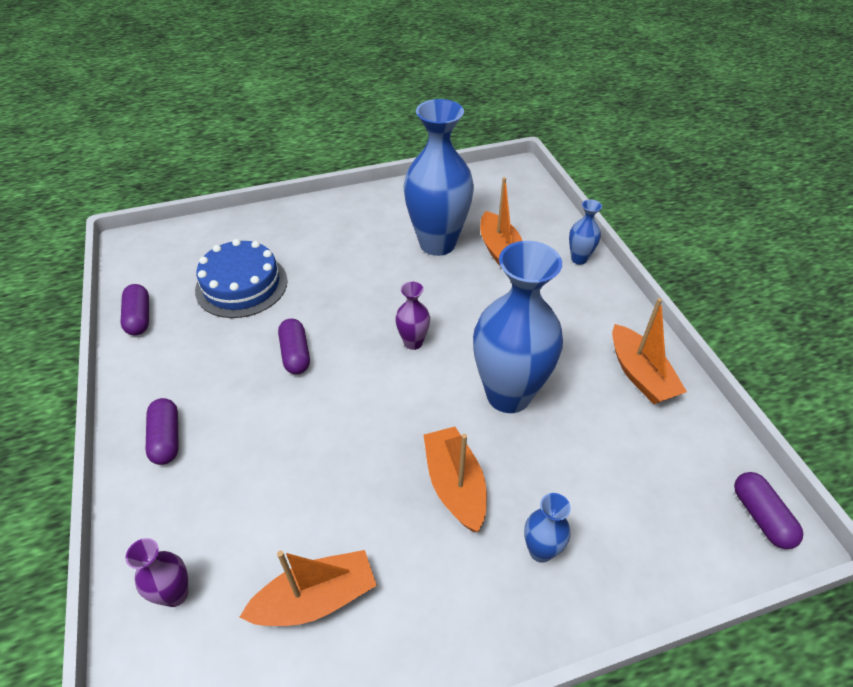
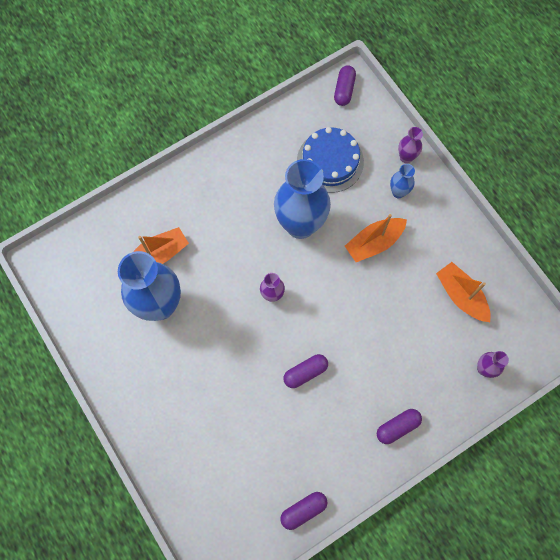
camera: 105 degrees left, 25 degrees up
blue cake [195,239,288,318] -> blue cake moved to [297,127,364,193]
blue vase [569,200,602,265] -> none
orange boat [612,298,687,404] -> none
purple capsule [734,472,803,549] -> purple capsule turned 45 degrees counterclockwise [334,65,356,106]
none -> purple vase [398,127,423,164]

